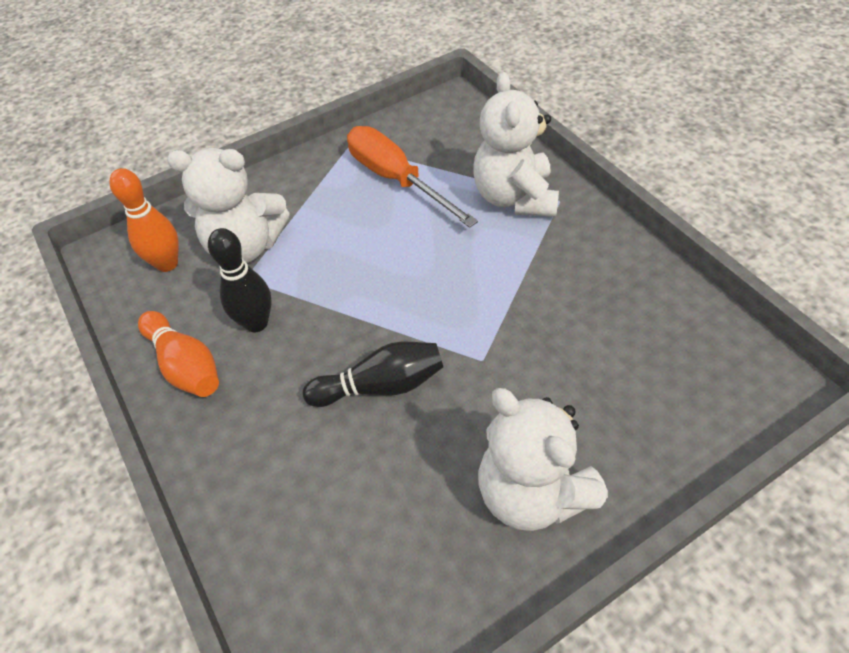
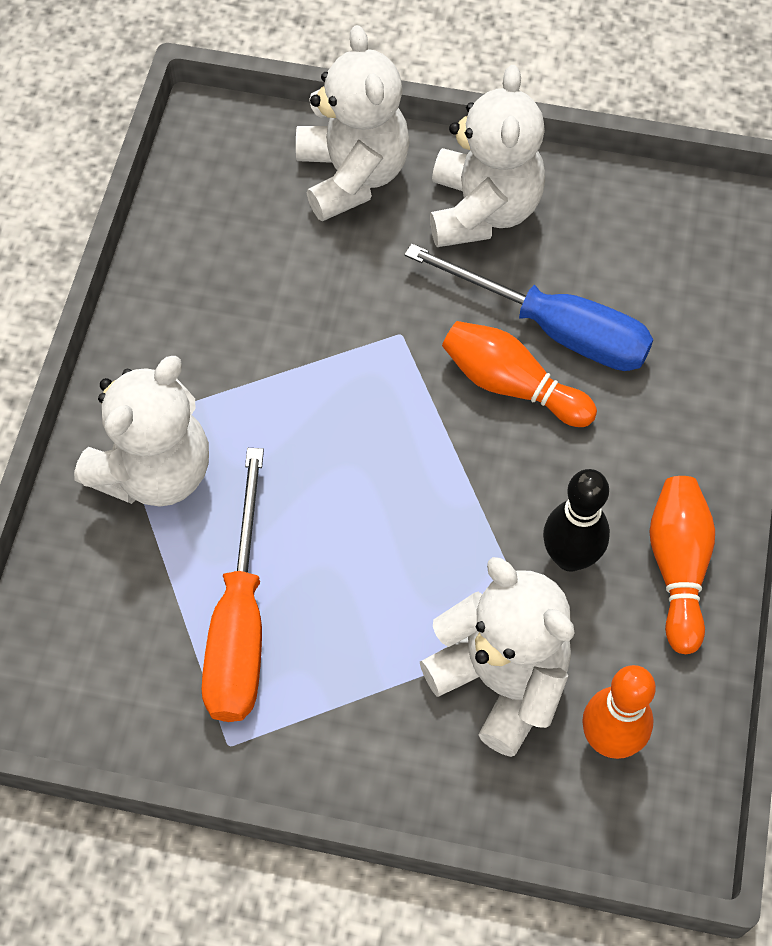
camera: 140 degrees left, 10 degrees up
black bowling pin [303,342,443,407] -> orange bowling pin [442,321,597,427]
none -> white teddy bear [296,25,410,221]
none -> blue screwdriver [404,243,653,371]

